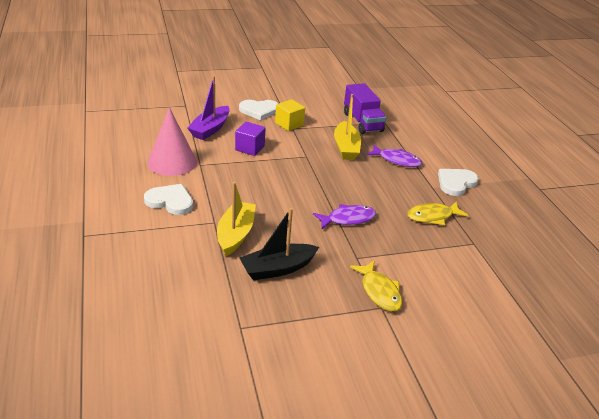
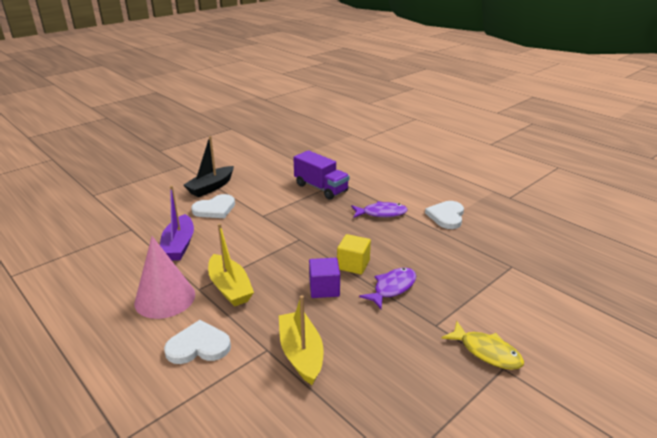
camera: 25 degrees left, 5 degrees down
purple cube [235,122,266,156] -> purple cube moved to [309,258,340,298]
black boat [240,208,319,280] -> black boat moved to [183,136,234,197]
yellow cube [275,99,305,131] -> yellow cube moved to [337,234,371,275]
yellow boat [334,94,361,160] -> yellow boat moved to [208,223,254,307]
yellow fish [407,202,469,225] -> none

